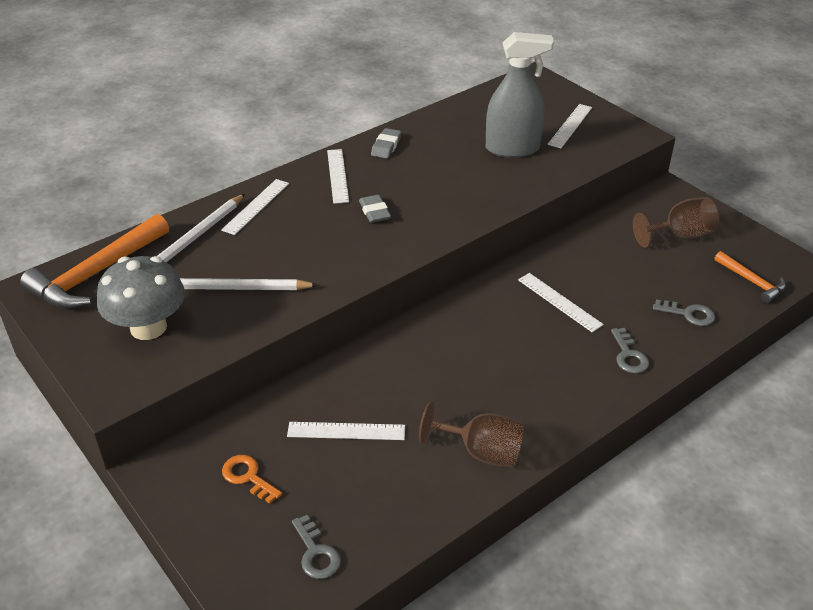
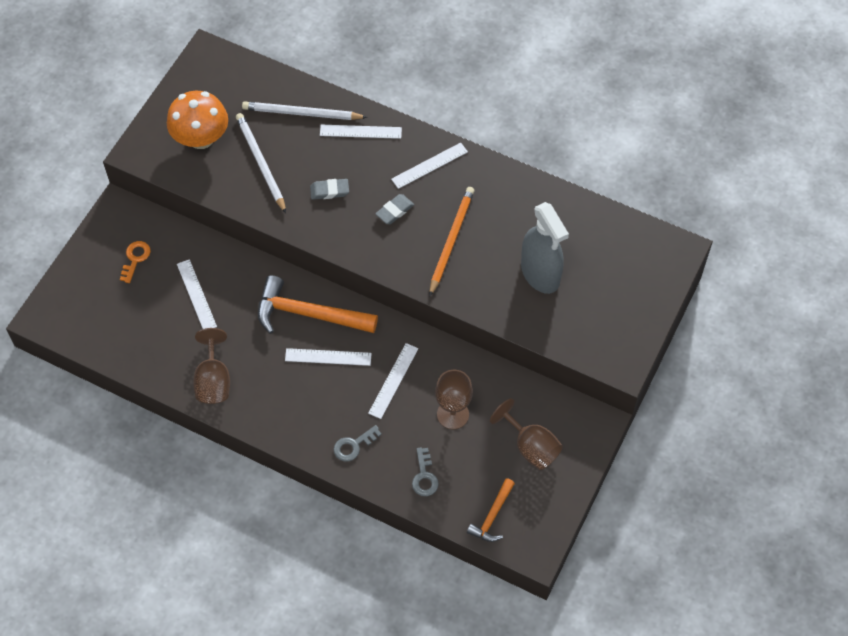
camera: 65 degrees right, 20 degrees up
orange hammer [20,214,169,309] -> orange hammer moved to [258,275,378,334]
grey mushroom [97,256,185,340] -> orange mushroom [167,91,228,149]
grey key [292,515,341,579] -> none
grey eraser [371,128,402,159] -> grey eraser moved to [310,179,349,200]
white ruler [547,104,592,148] -> white ruler moved to [285,348,372,366]
none -> orange pencil [429,187,475,297]
none -> brown goblet [435,370,473,429]

